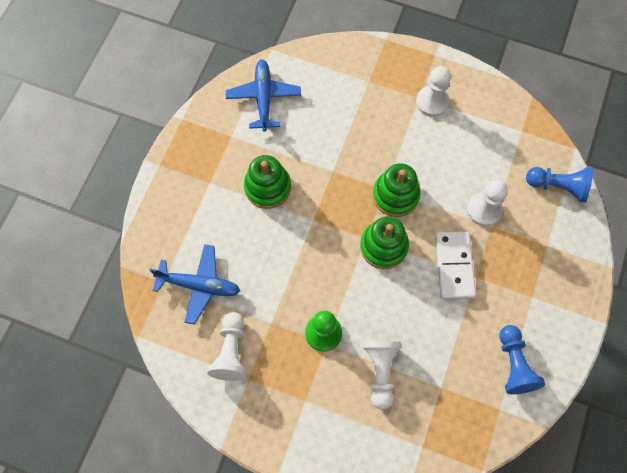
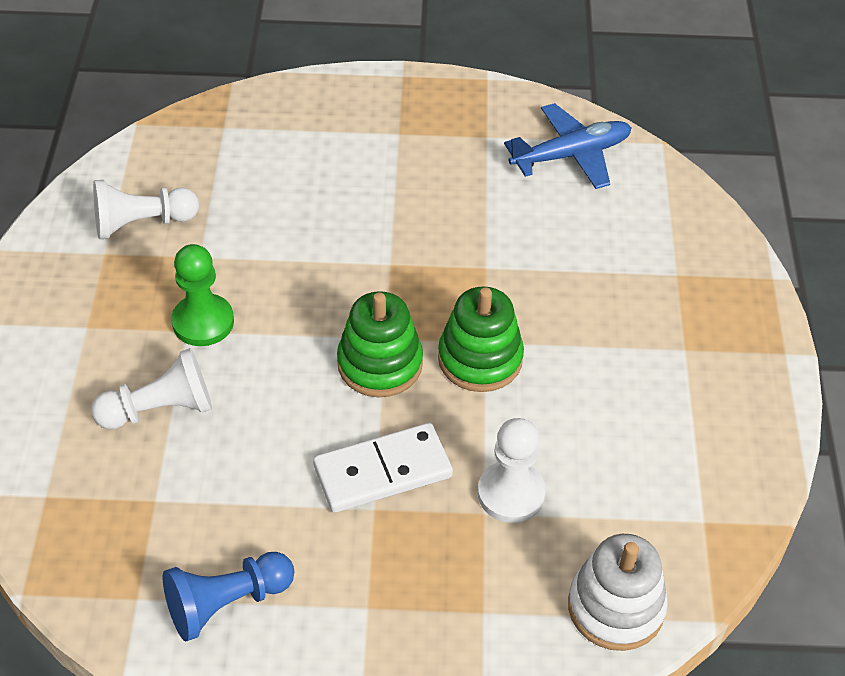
camera: 70 degrees right, 20 degrees down
blue plane [149,244,240,325] -> none
green stacking toy [244,155,291,209] -> none
white pawn [416,66,451,117] -> none
blue pawn [526,167,593,203] -> white stacking toy [568,534,668,651]

